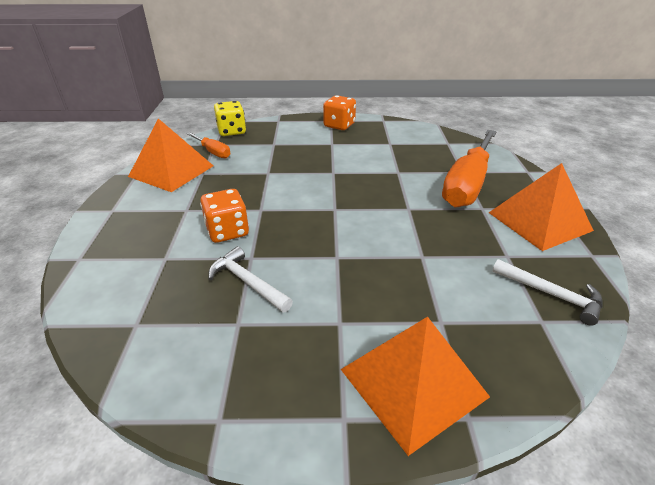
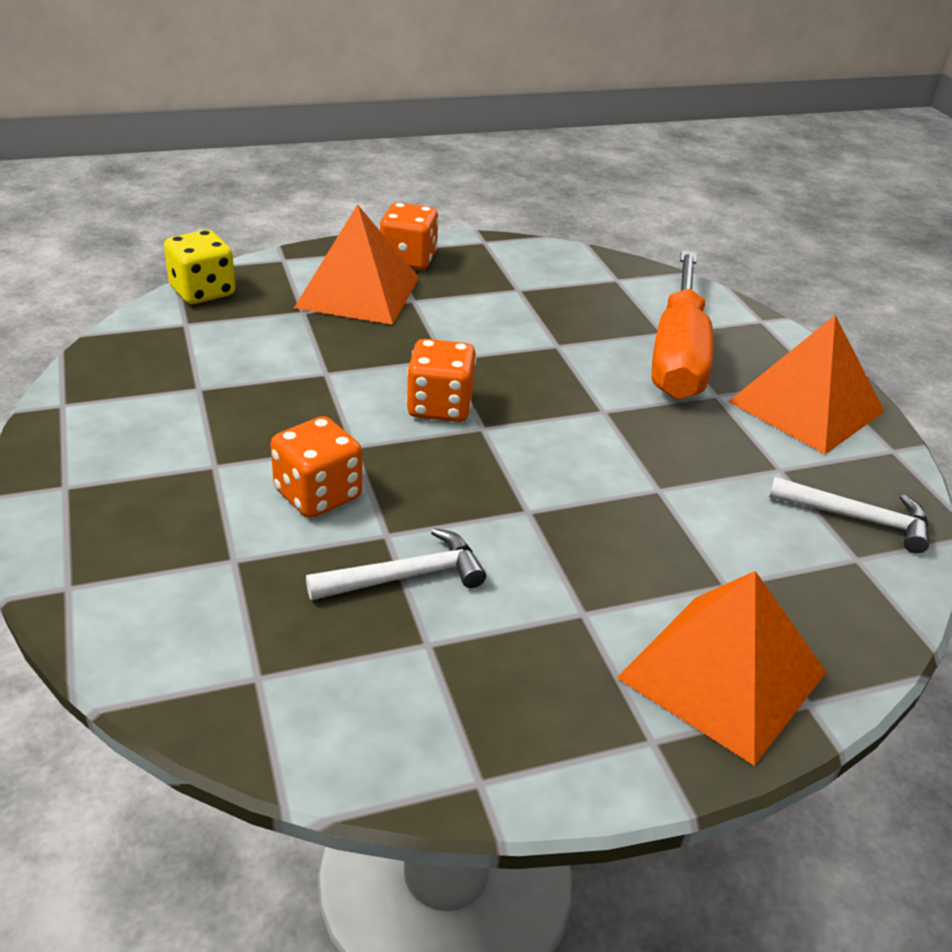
camera: 20 degrees left, 0 degrees up
orange pyramid [128,119,213,192] -> orange pyramid moved to [294,204,419,325]
orange screwdriver [186,132,230,158] -> none
white hammer [208,246,293,312] -> white hammer turned 135 degrees clockwise [306,528,486,600]
none -> orange dice [406,339,476,422]

